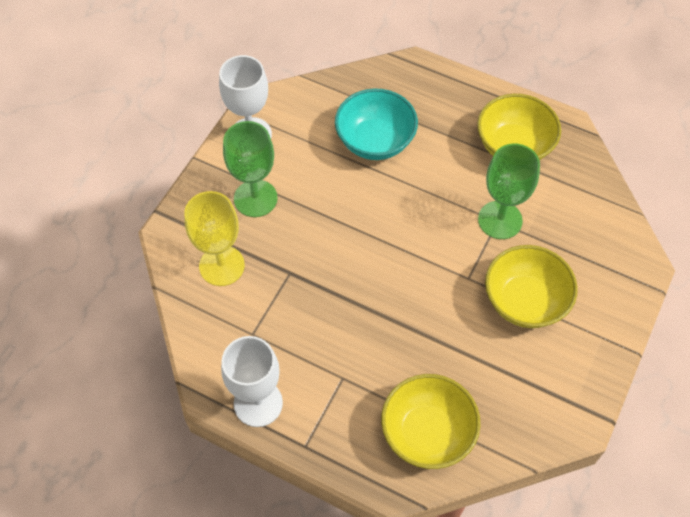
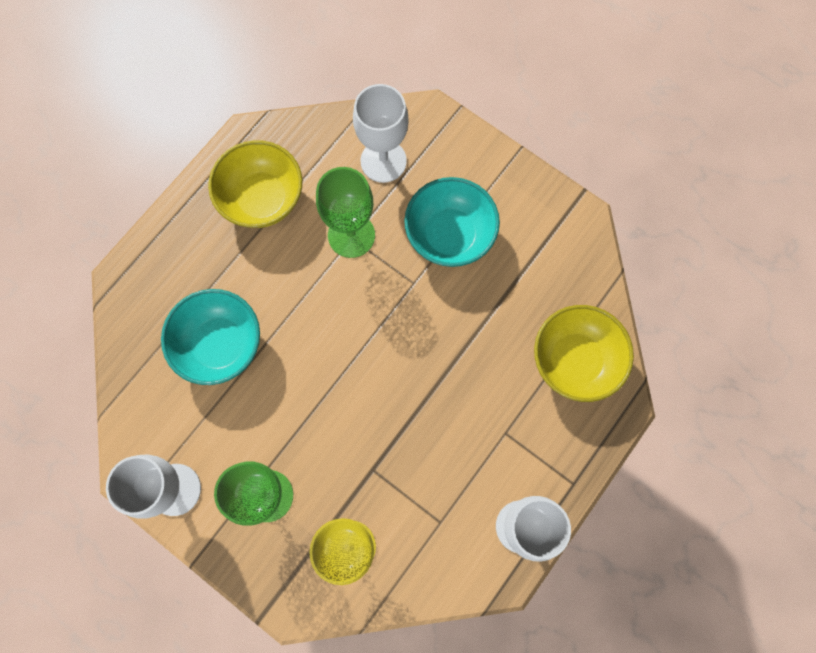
camera: 80 degrees left, 15 degrees up
yellow bowl [485,245,578,328] -> turquoise bowl [404,177,500,267]
none -> white goblet [353,84,409,183]

